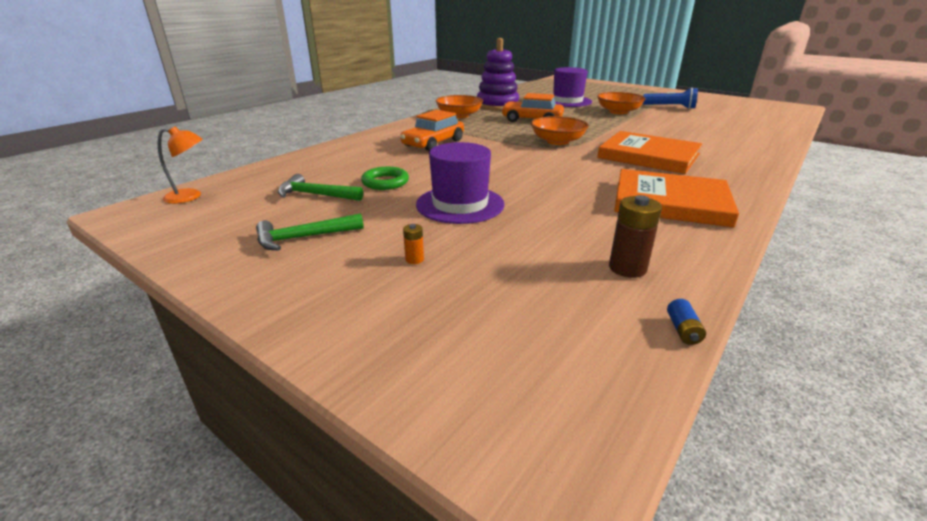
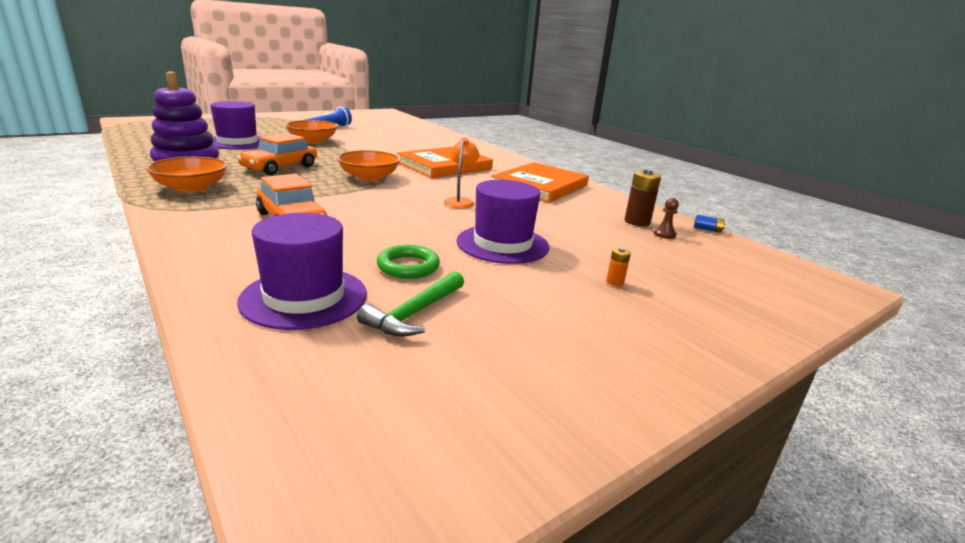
camera: 75 degrees left, 5 degrees down
orange lamp [158,127,202,204] -> orange lamp moved to [444,137,480,209]
green hammer [256,213,364,250] -> none
none -> purple hat [237,213,367,330]
none -> brown pawn [653,198,679,239]

